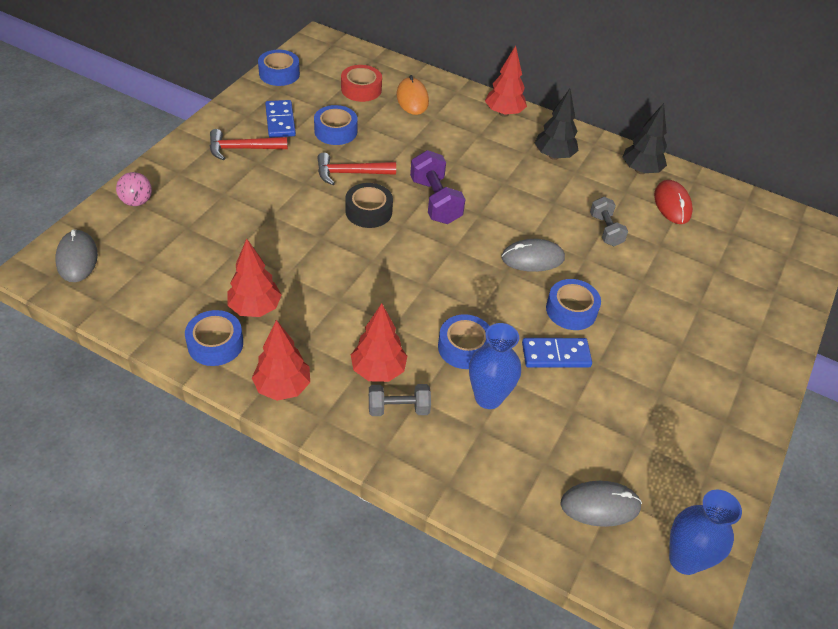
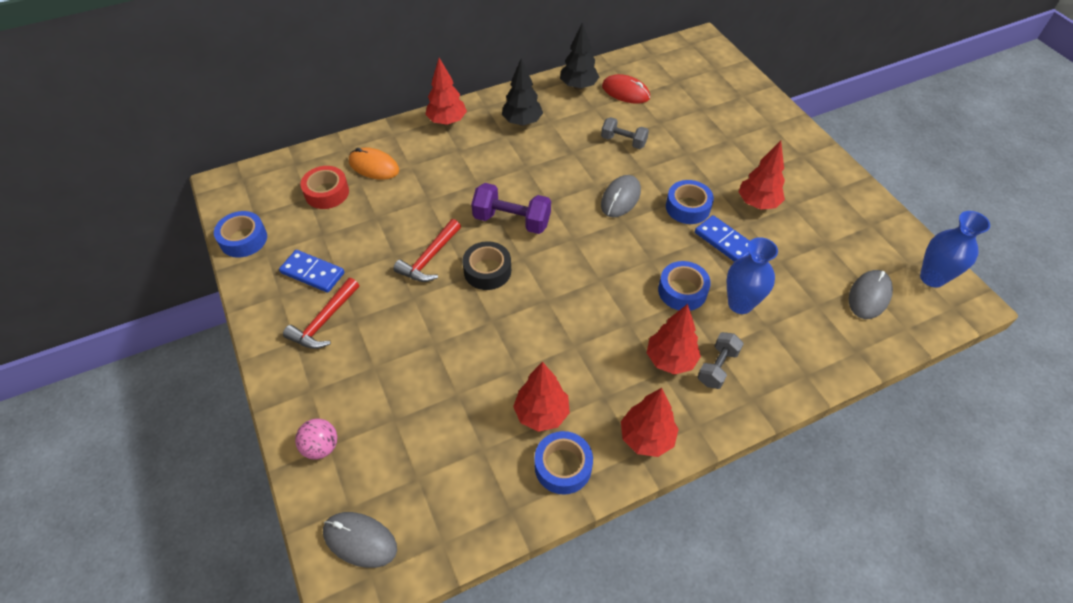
camera: 50 degrees left, 5 degrees up
blue tape [314,105,358,145] -> none
blue domino [522,338,592,368] -> blue domino turned 75 degrees counterclockwise [695,215,750,262]
none -> red tree [738,141,785,210]

